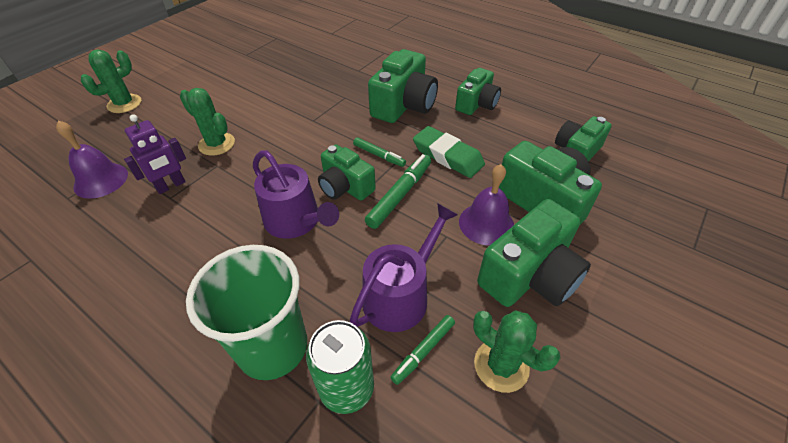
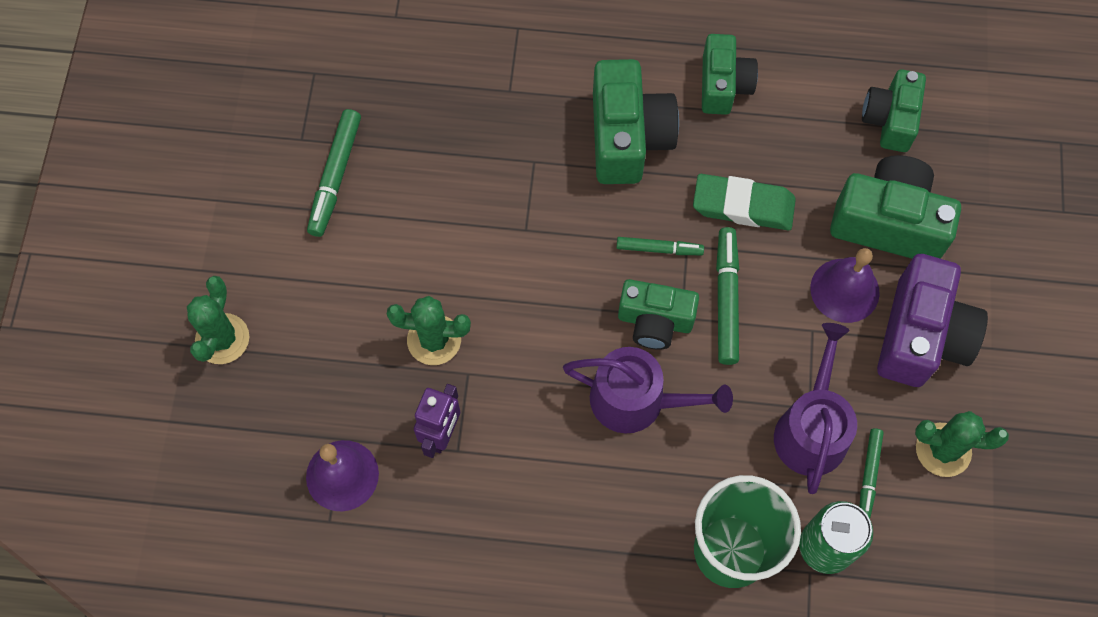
camera: 30 degrees left, 20 degrees up
green camera [477,199,591,307] -> purple camera [877,254,988,387]
none -> green marker [307,109,361,237]

